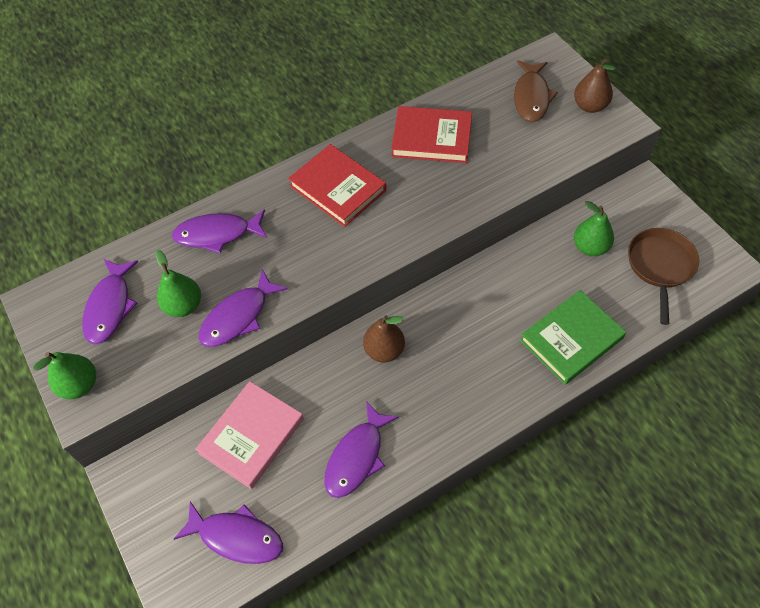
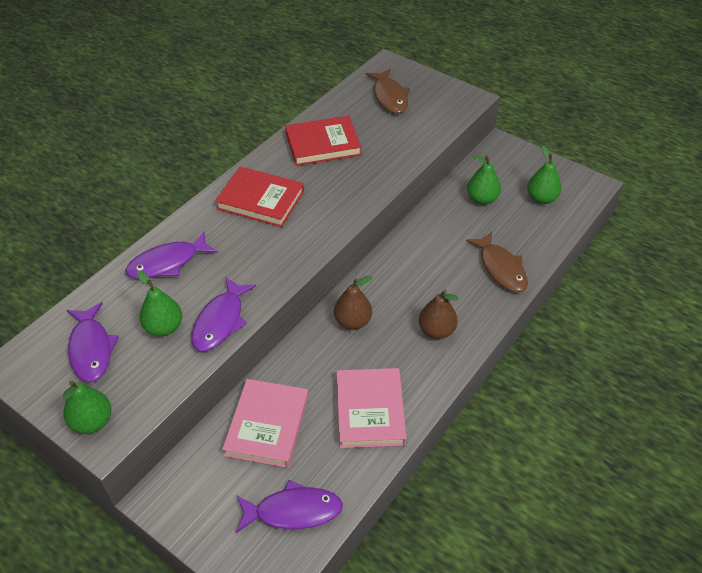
camera: 25 degrees left, 10 degrees down
purple fish [324,401,399,498] -> pink book [337,368,407,448]
green book [520,290,626,385] -> brown fish [466,232,528,292]
brown pear [574,59,616,113] -> brown pear moved to [419,290,458,339]
brown pan [628,228,699,325] -> green pear [527,145,561,204]

